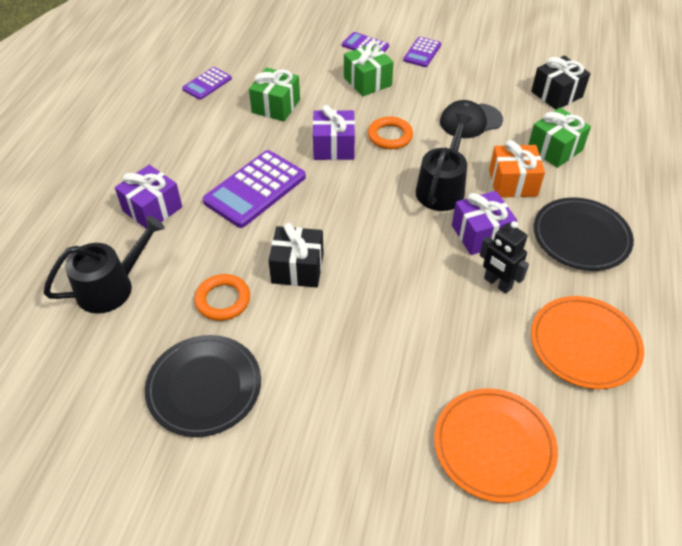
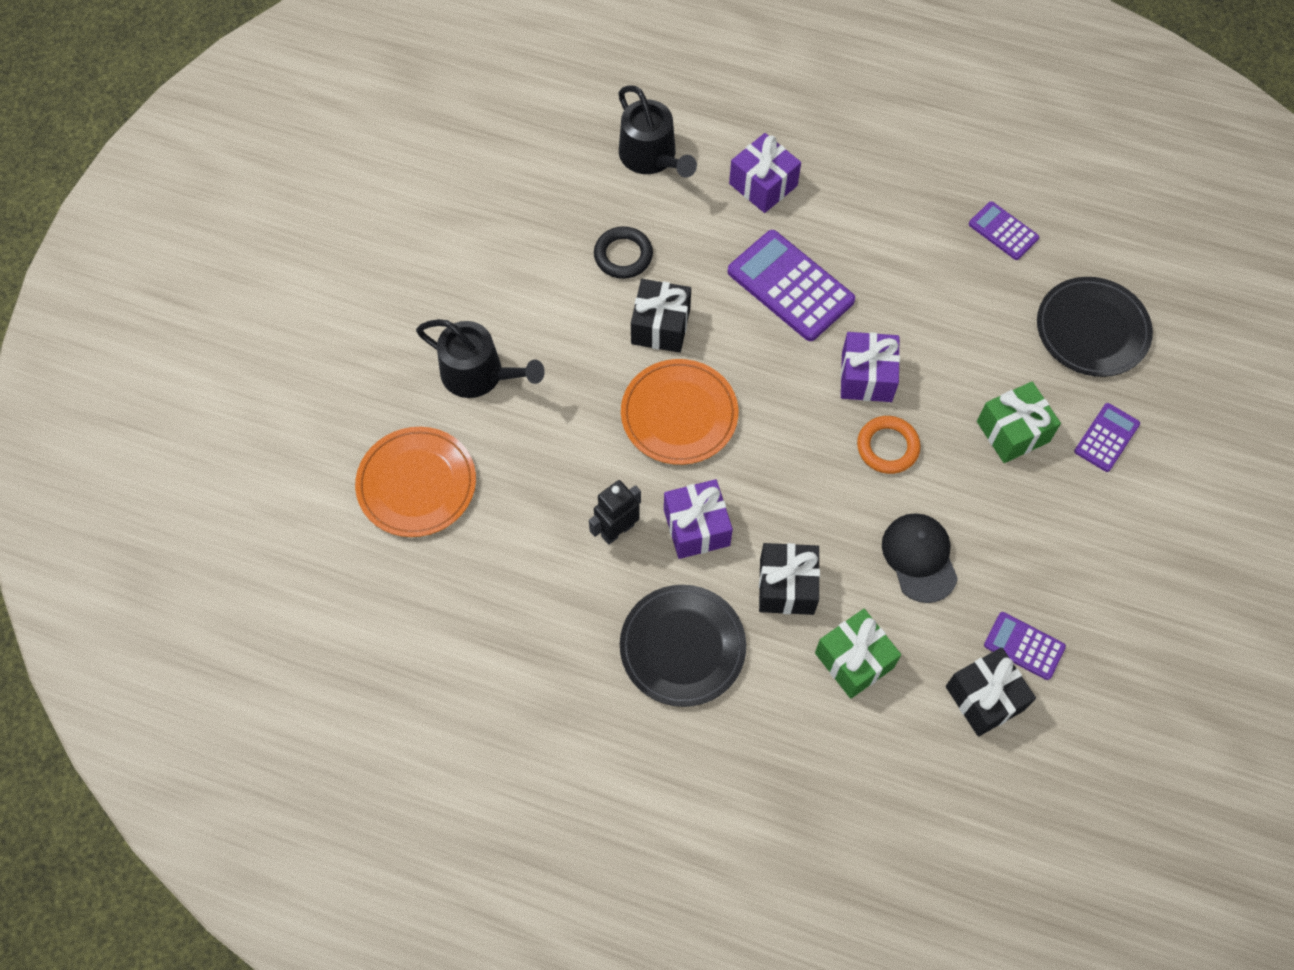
camera: 95 degrees right, 15 degrees up
black plate [145,335,261,437] -> black plate moved to [1037,277,1153,377]
orange ring [194,274,250,321] -> black ring [594,226,653,279]
green gift [249,67,300,121] -> none
purple calculator [403,37,441,67] -> purple calculator moved to [984,612,1066,680]
black watering can [416,113,473,211] -> black watering can moved to [416,319,545,398]
orange gift [489,140,545,198] -> black gift [759,543,820,615]
orange plate [531,296,644,389] -> orange plate moved to [621,359,738,465]

